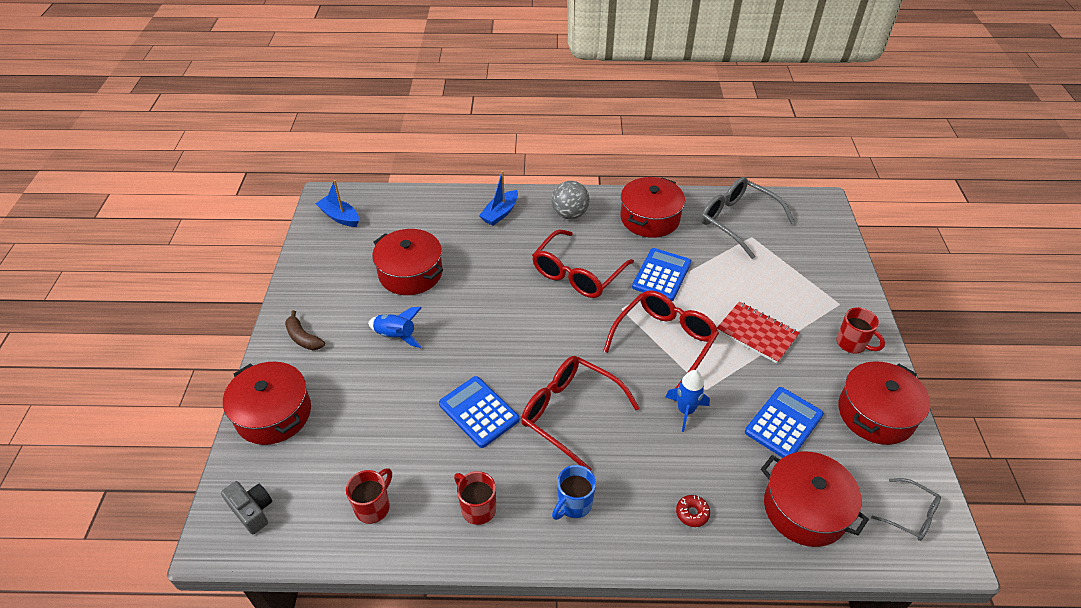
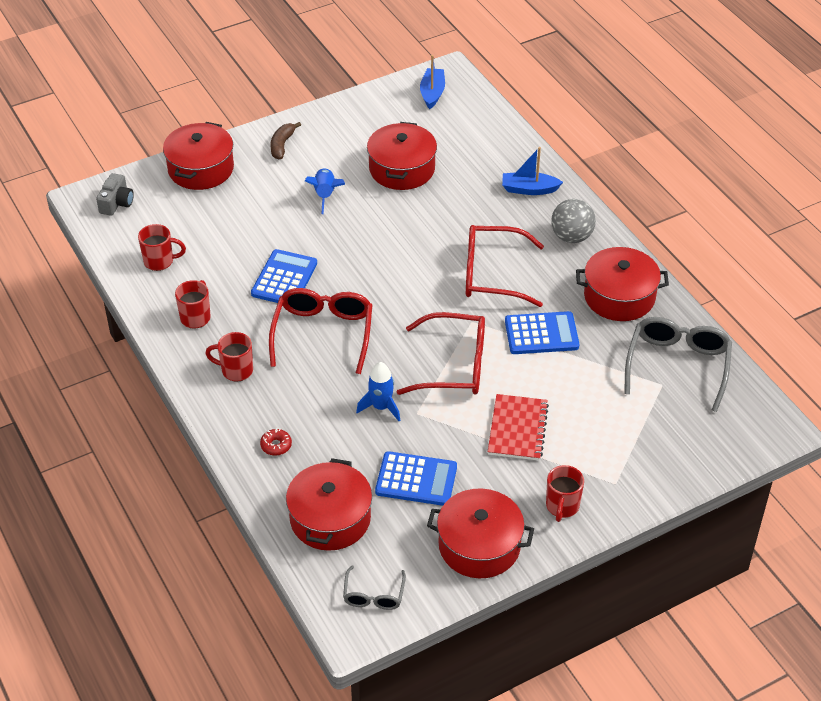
camera: 60 degrees right, 0 degrees up
blue mug [552,465,596,520] -> red mug [205,332,253,382]

